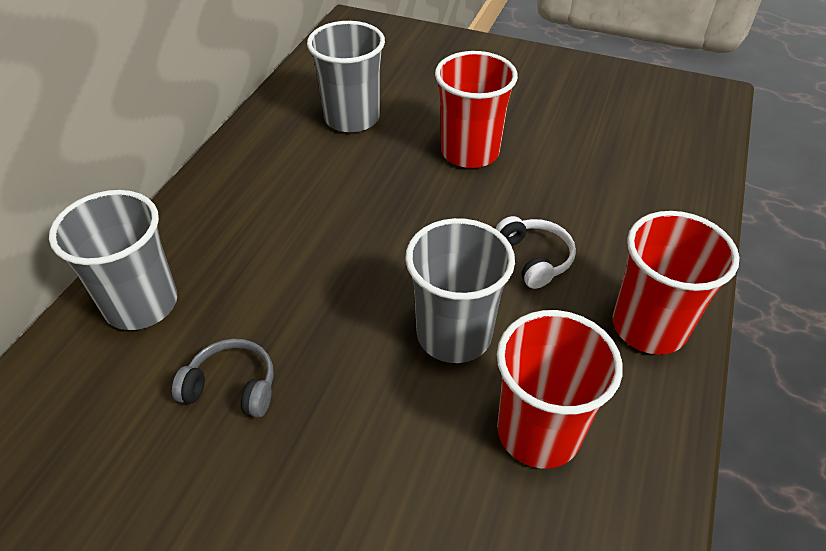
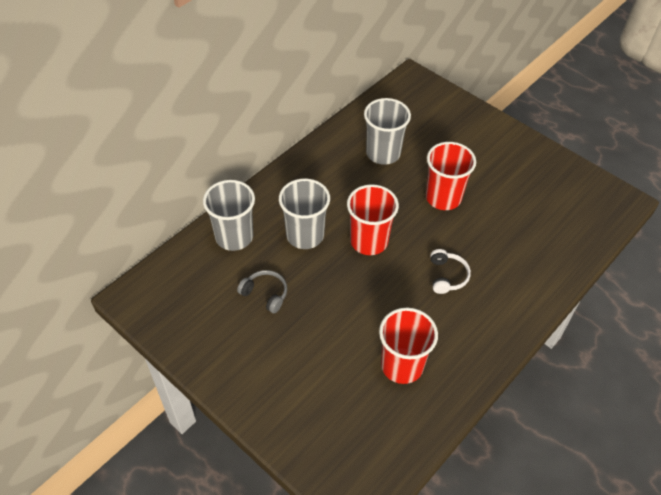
camera: 20 degrees right, 5 degrees up
grey cup [405,218,515,363] -> grey cup moved to [279,179,330,249]
red cup [613,211,740,355] -> red cup moved to [347,184,399,255]

